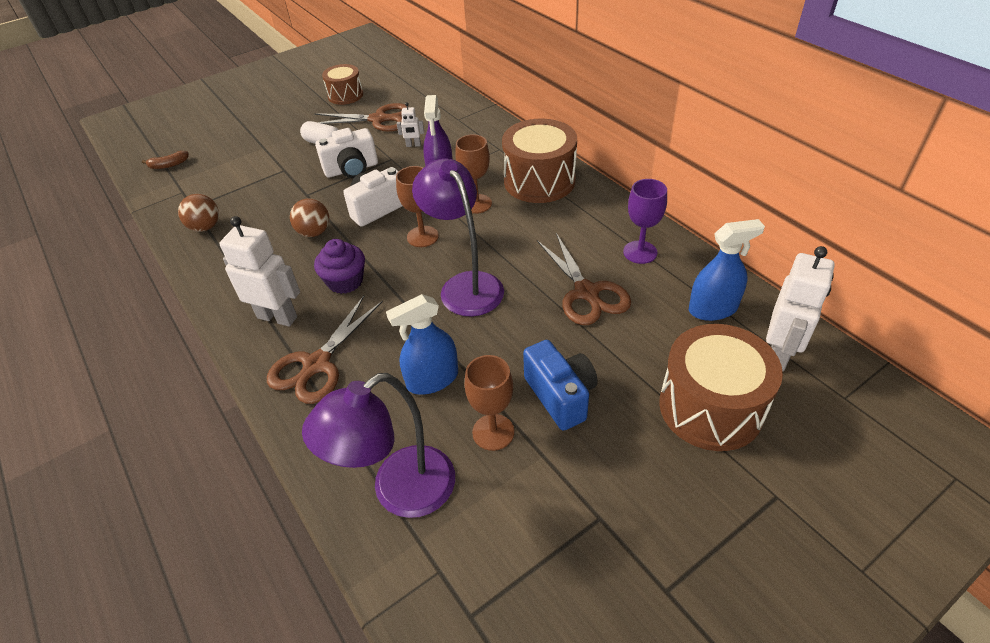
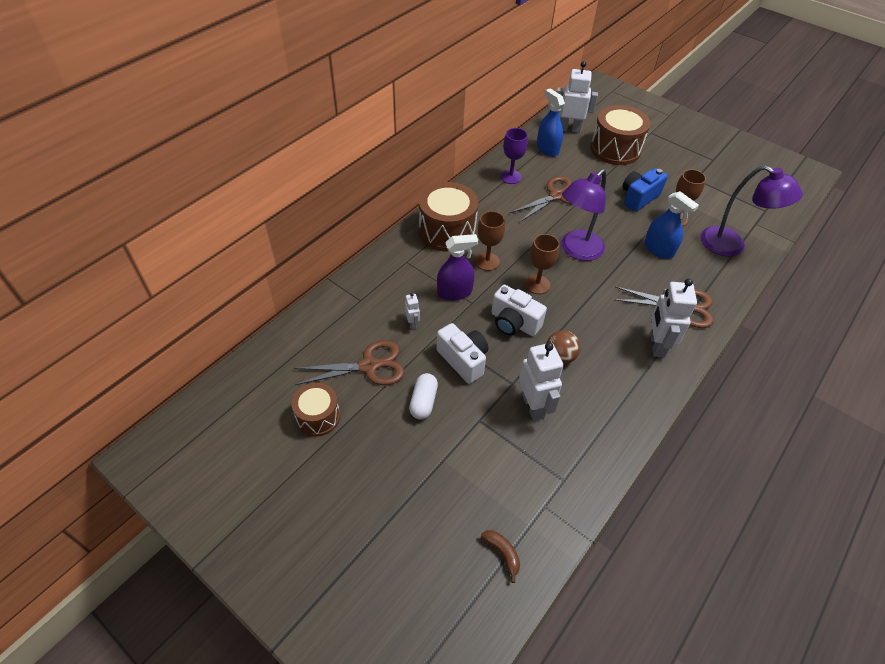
camera: 110 degrees left, 5 degrees up
brown ball [178,194,219,232] -> none
brown scissors [314,103,409,132] -> brown scissors turned 90 degrees clockwise [294,340,405,385]
purple cupcake [314,239,365,294] -> none
none -> white robot [519,342,564,421]

